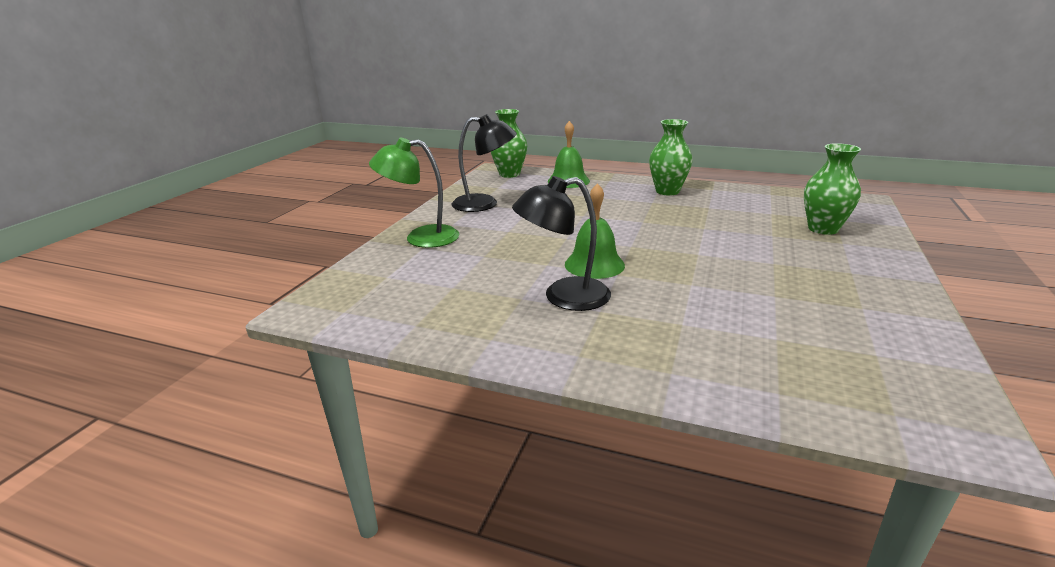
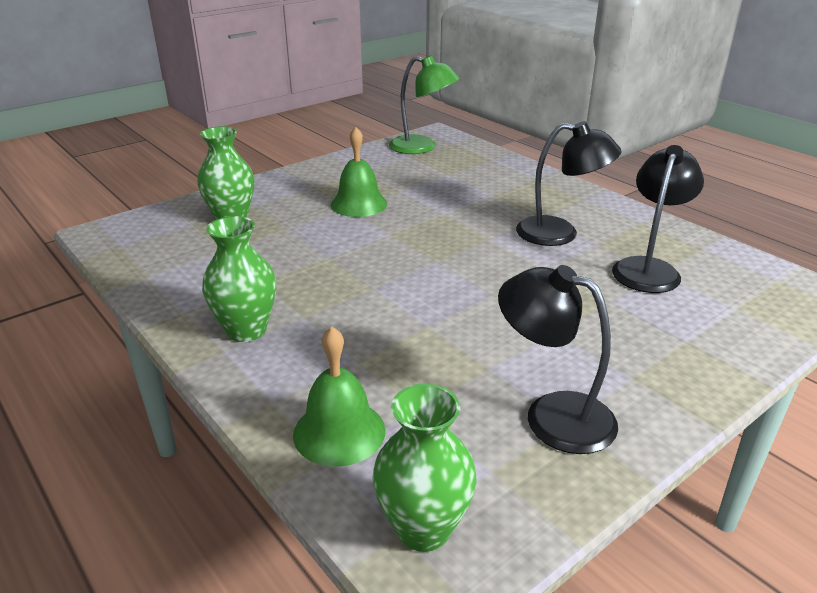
camera: 150 degrees left, 5 degrees up
green lamp [369,138,459,248] -> green lamp moved to [389,56,459,154]
green bell [565,183,625,279] -> green bell moved to [330,127,387,217]
none -> black lamp [612,145,704,293]

